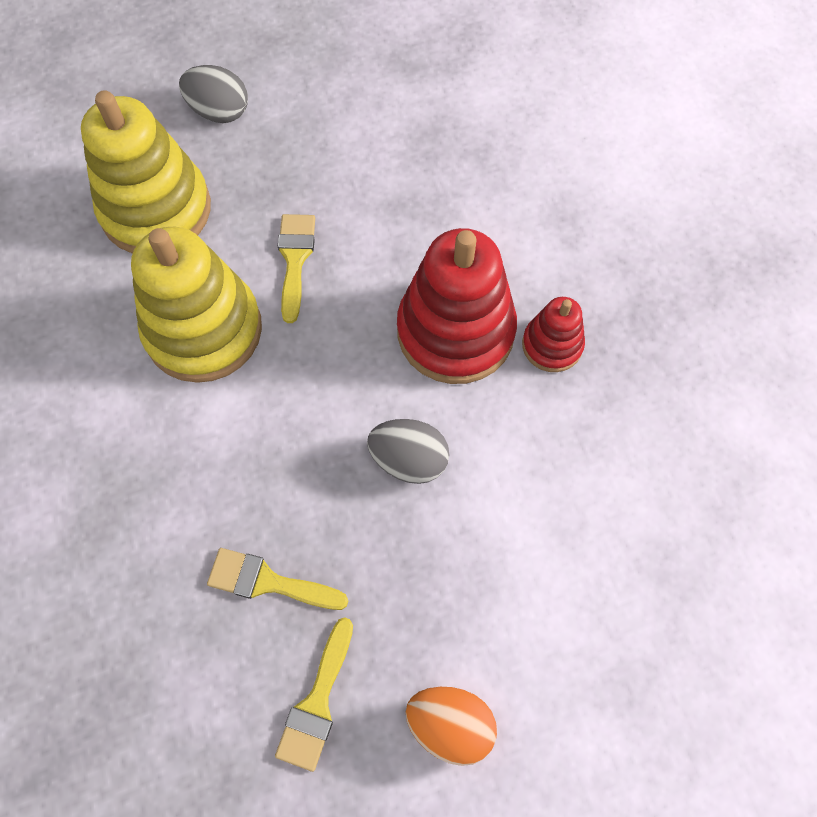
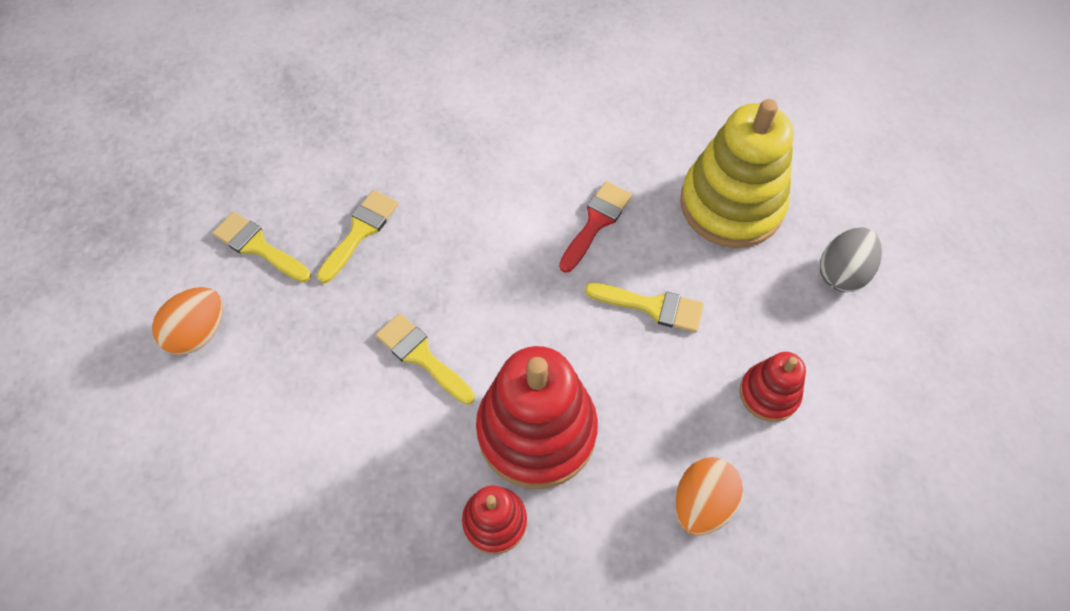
camera: 105 degrees right, 5 degrees down
yellow stacking toy [131,227,262,383] -> red brush [559,181,632,273]
grey egg [367,419,449,484] -> yellow brush [376,313,475,405]
none -> orange egg [675,457,743,535]
none -> red stacking toy [740,352,806,422]

